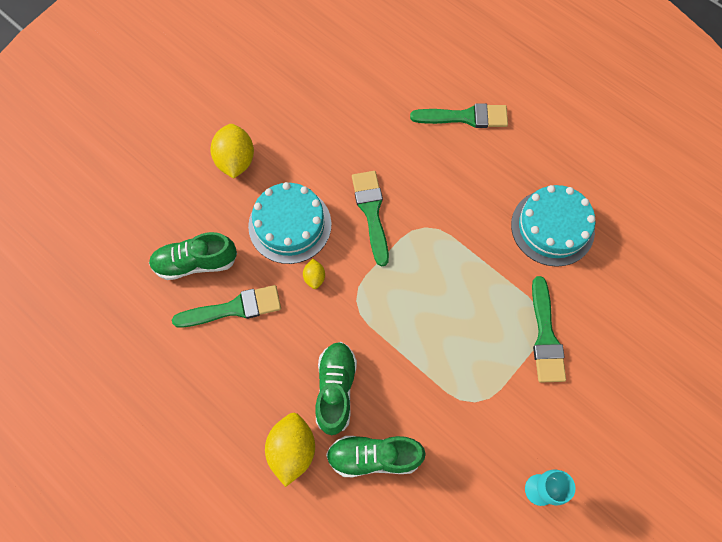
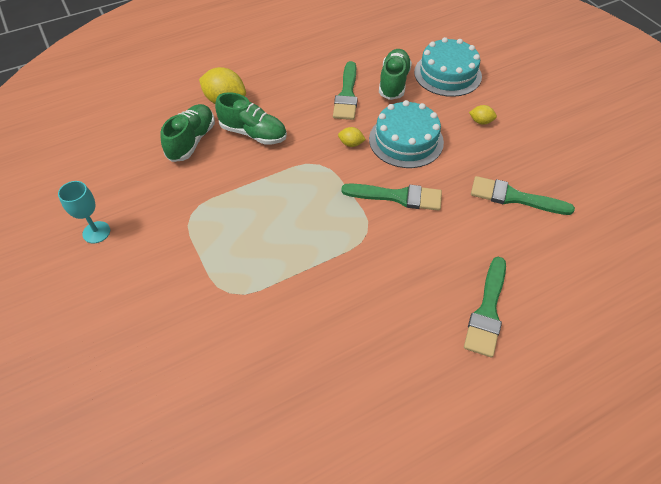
camera: 110 degrees right, 15 degrees down
yellow lemon [210,124,254,179] -> yellow lemon [469,105,497,125], size x0.50
turquoise cake [511,185,595,267] -> turquoise cake moved to [414,37,482,97]
green brush [532,276,566,383] -> green brush moved to [471,176,575,215]

